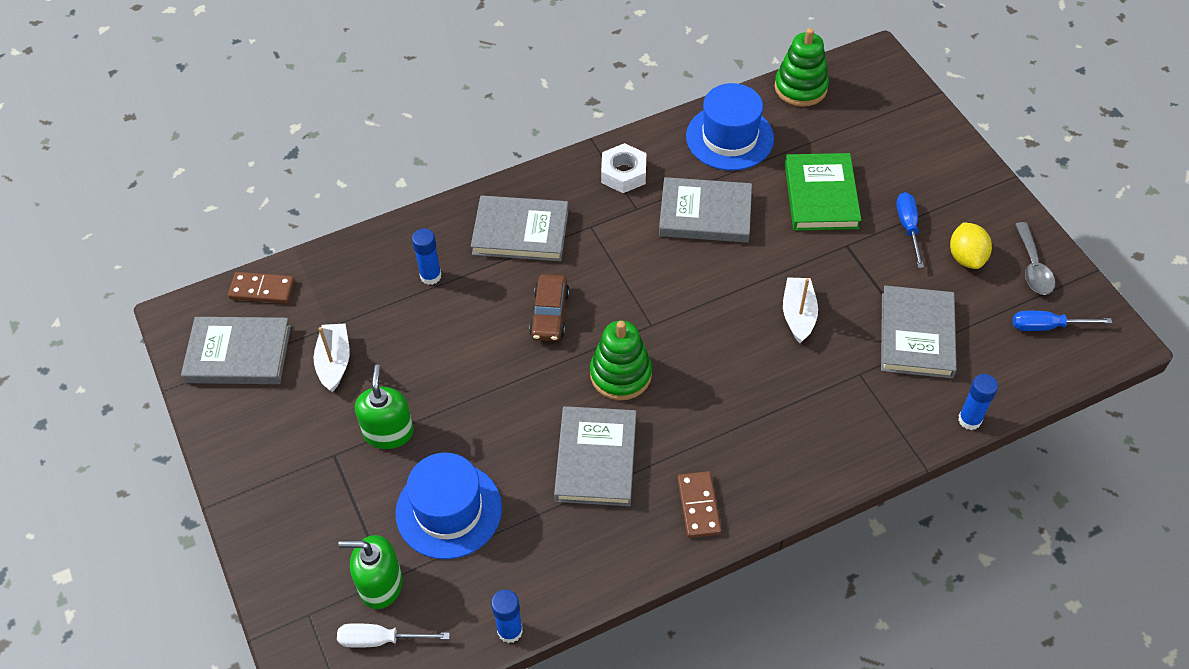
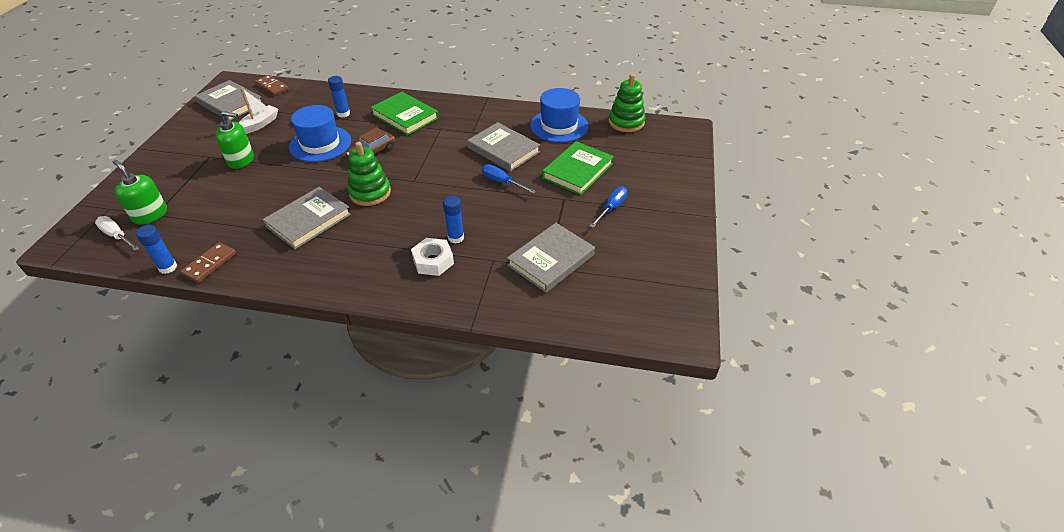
camera: 35 degrees right, 10 degrees down
green soap dispenser [355,365,414,449] -> green soap dispenser turned 60 degrees clockwise [215,111,254,169]
blue hat [395,453,502,559] -> blue hat moved to [289,105,351,162]
grey book [471,195,569,261] -> green book [370,92,439,135]
white nut [601,143,646,193] -> white nut moved to [411,238,454,276]
brown domino [677,471,722,538] -> brown domino moved to [181,242,236,283]
white boat [783,277,818,343] -> none
yellow lemon [950,222,992,269] -> none
blue glue stick [958,374,998,430] -> blue glue stick moved to [443,196,464,244]
blue screwdriver [1013,311,1112,331] -> blue screwdriver moved to [482,164,536,194]
grey spoon [1015,222,1055,295] -> none

